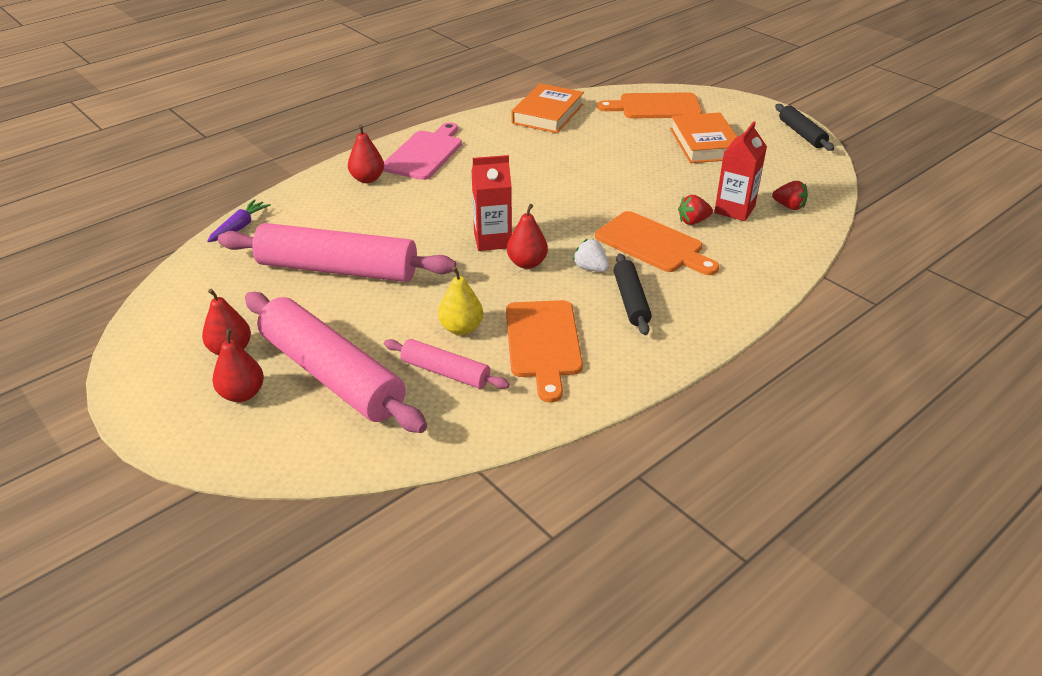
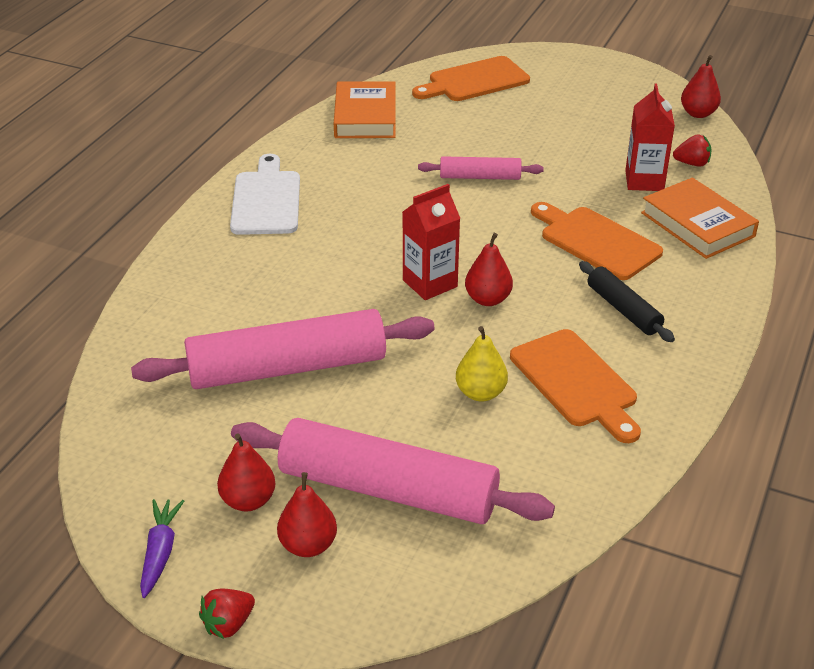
camera: 25 degrees left, 0 degrees up
purple carrot [207,199,271,242] -> purple carrot moved to [140,499,184,598]
red pear [348,125,384,183] -> red pear moved to [681,55,721,118]
pink cutting board [383,122,462,180] -> white cutting board [230,154,300,235]
pink rolling pin [384,339,509,389] -> pink rolling pin moved to [418,156,544,180]
white strawberry [573,239,609,272] -> none
orange cutting board [595,211,719,275] -> orange cutting board turned 150 degrees counterclockwise [531,202,663,280]
orange book [670,113,737,163] -> orange book moved to [641,177,759,259]
red strawberry [678,195,713,225] -> red strawberry moved to [199,589,255,639]
black rolling pin [775,104,834,151] -> none

